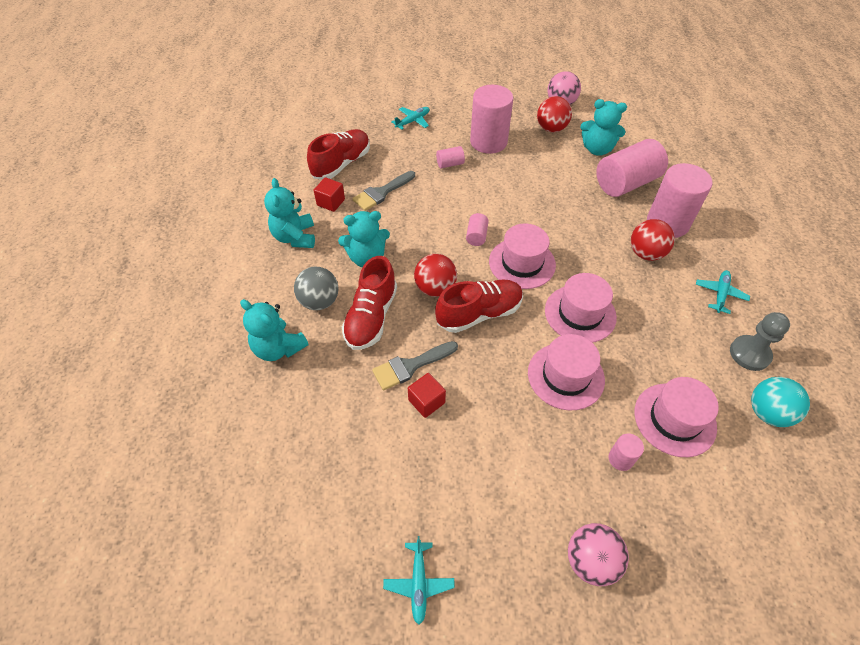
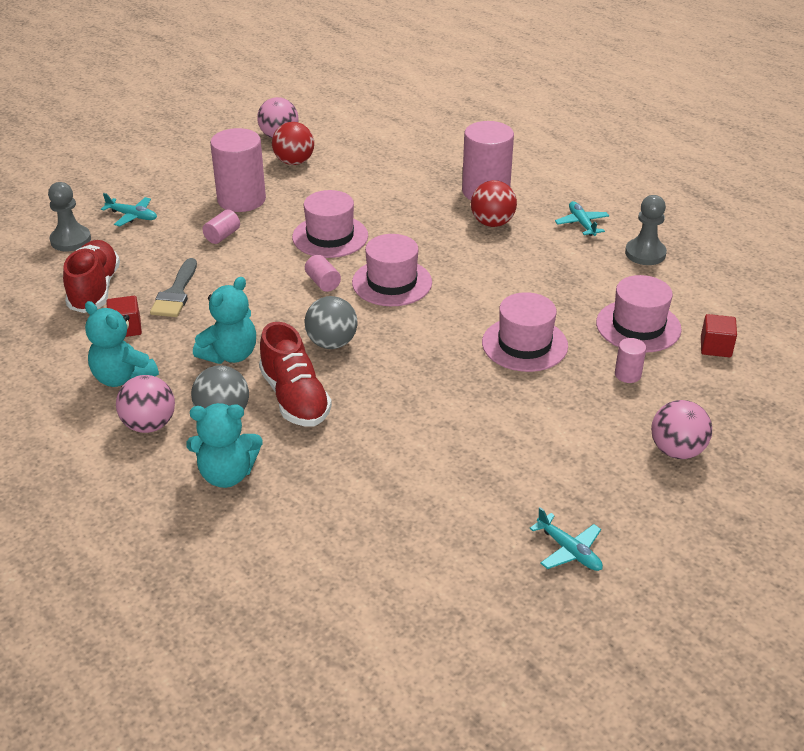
camera: 40 degrees left, 15 degrees down
grey brush [372,341,458,390] -> none
turquoise plane [391,107,430,130] -> turquoise plane turned 105 degrees clockwise [101,193,157,226]
red cube [408,373,446,418] -> red cube moved to [701,314,737,357]
red ball [414,254,457,297] -> grey ball [304,296,358,349]
red shoe [435,279,523,333] -> none
pink hat [545,273,617,343] -> pink hat moved to [292,190,368,258]
turquoise teddy bear [580,99,627,156] -> none
pink cylinder [596,139,668,197] -> none
turquoise ball [751,377,810,427] -> none
none -> grey pawn [48,182,91,251]
none -> pink ball [116,375,175,433]

